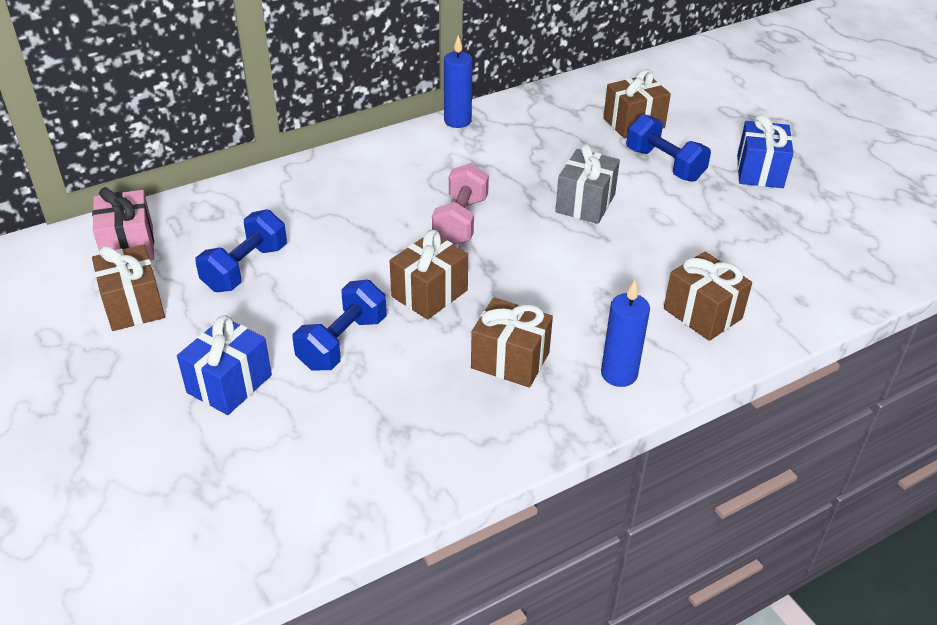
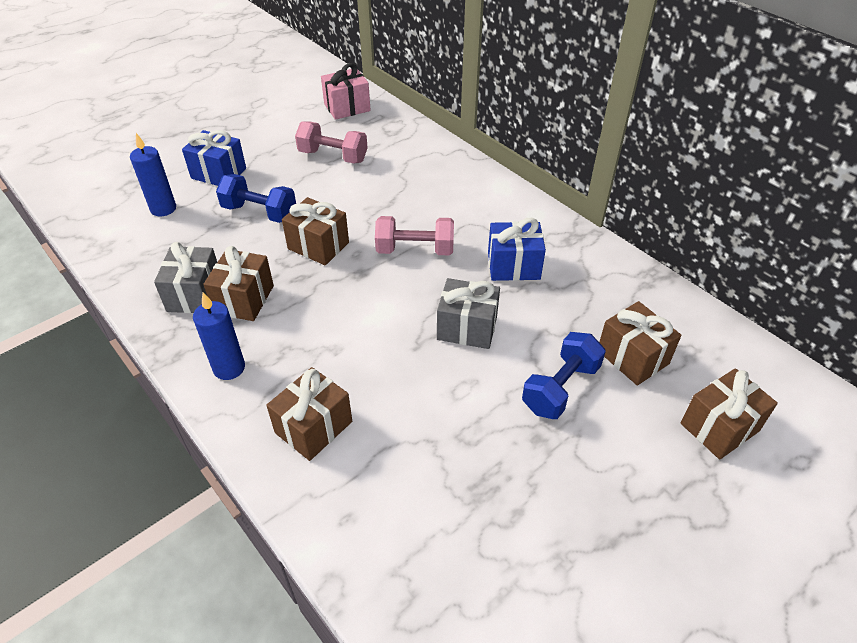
camera: 80 degrees right, 5 degrees up
brown gift [92,244,165,331] -> brown gift moved to [681,368,778,459]
blue dumbbell [196,209,287,292] -> pink dumbbell [295,121,368,164]
blue candle [444,35,473,128] -> blue candle moved to [130,133,176,217]
blue gift [737,114,793,188] -> blue gift moved to [488,218,546,281]
none -> grey gift [154,242,217,313]

